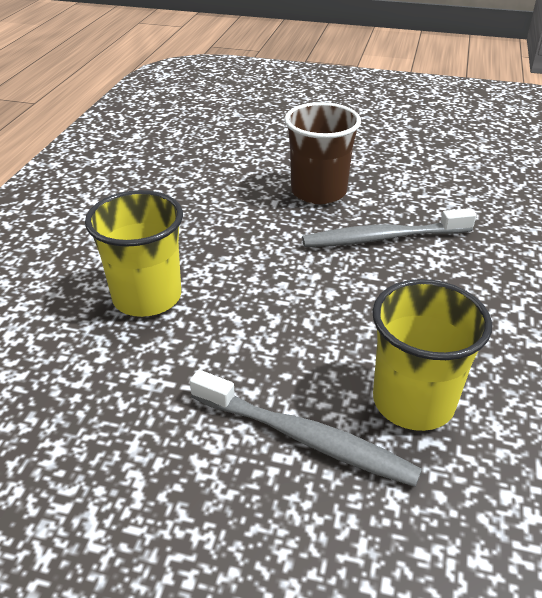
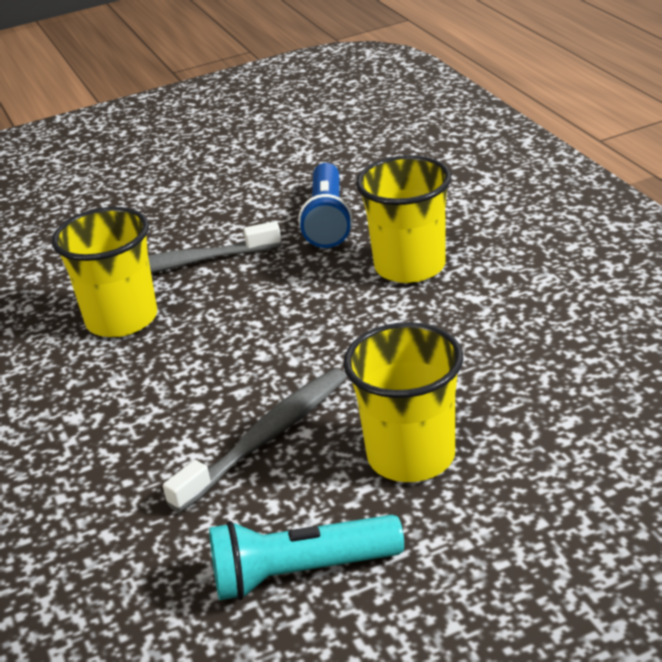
camera: 145 degrees right, 5 degrees down
brown cup [284,102,361,204] -> yellow cup [343,322,463,482]
none -> turquoise flashlight [209,515,404,600]
none -> blue flashlight [298,163,353,248]

